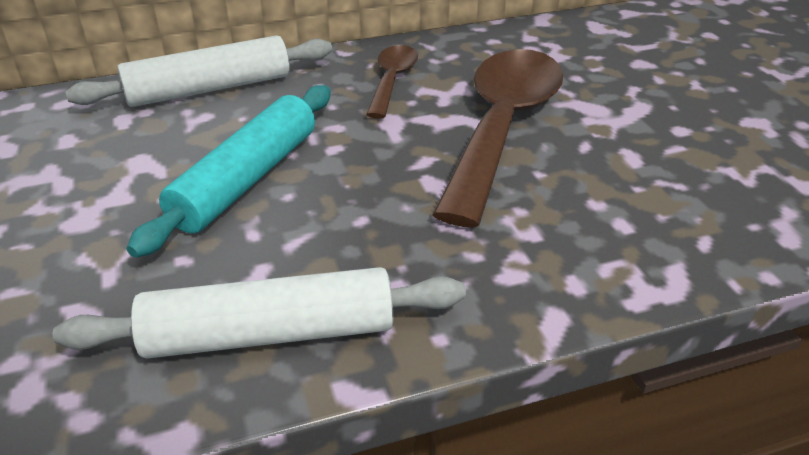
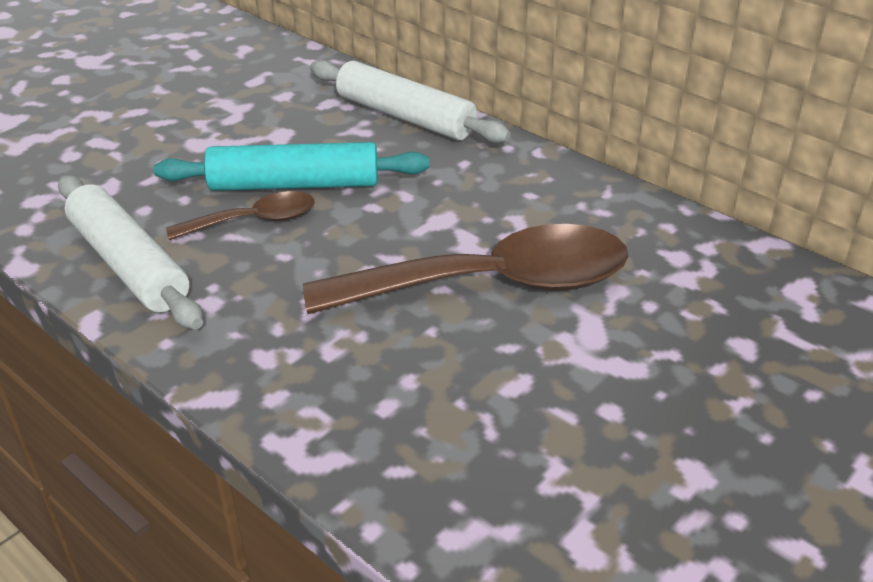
camera: 60 degrees right, 0 degrees up
brown spoon [366,45,418,119] -> brown spoon moved to [166,191,314,240]

